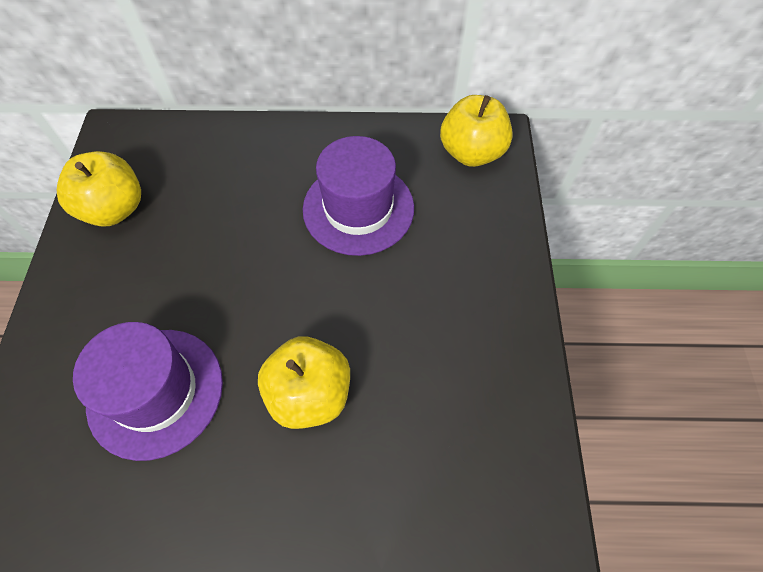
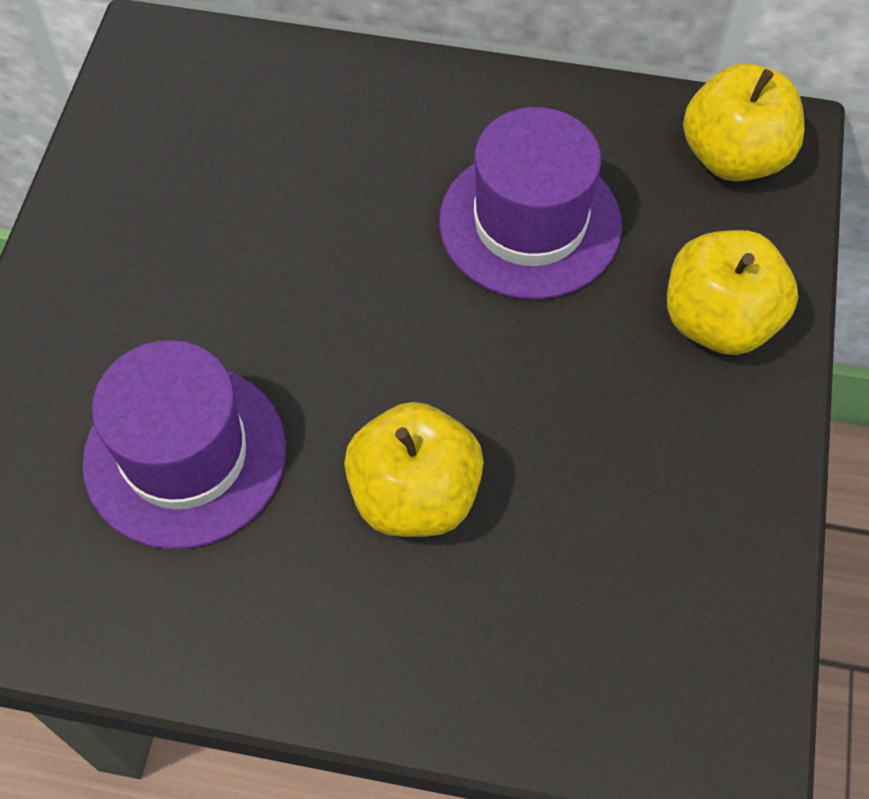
camera: 10 degrees right, 0 degrees up
yellow apple [56,151,141,227] -> yellow apple moved to [667,230,798,355]

